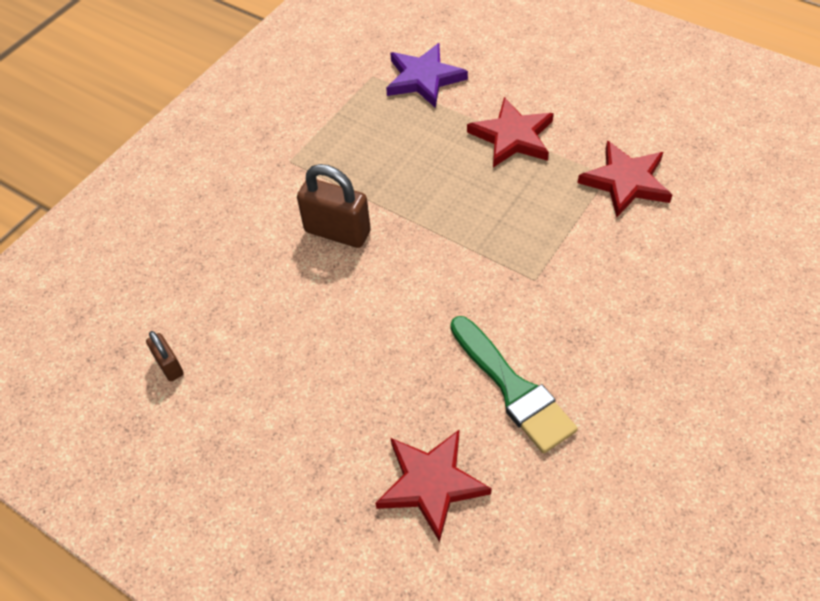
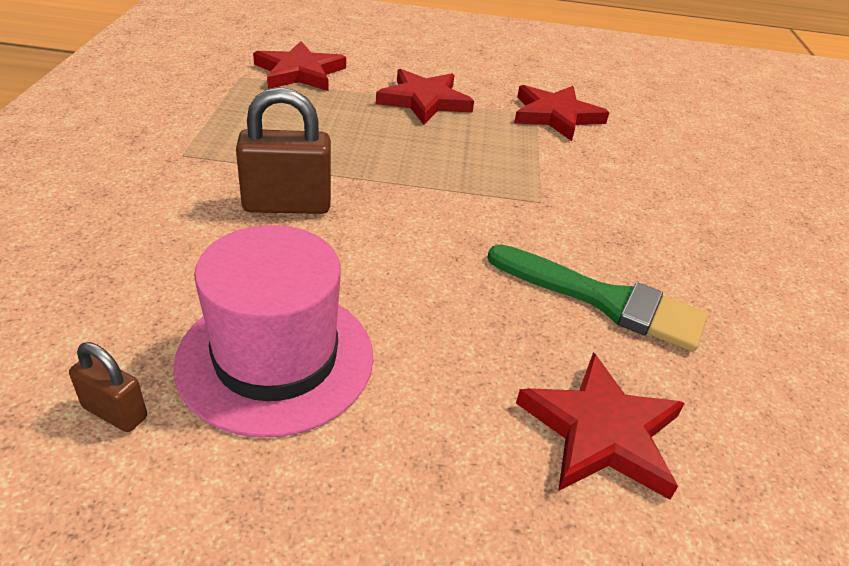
camera: 35 degrees left, 15 degrees down
purple star [386,43,468,108] -> red star [253,41,346,91]
none -> pink hat [173,225,373,438]

